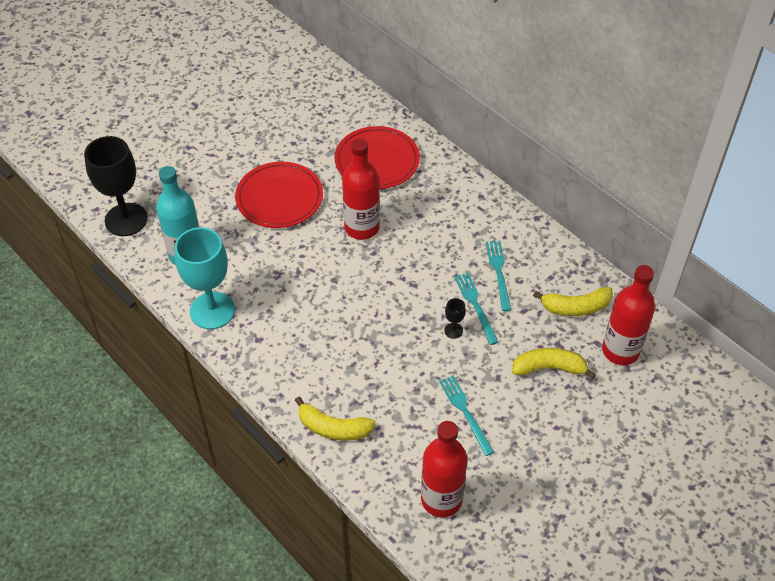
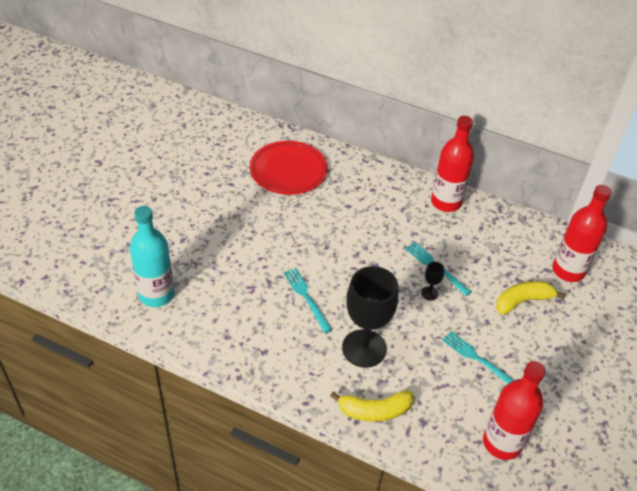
camera: 25 degrees left, 5 degrees down
black goblet [84,136,148,236] -> black goblet moved to [342,266,398,368]
turquoise goblet [175,227,235,329] -> none
red plate [235,162,323,228] -> none
red bottle [342,139,380,240] -> red bottle moved to [431,116,474,212]
turquoise fork [486,241,511,311] -> turquoise fork moved to [284,268,332,333]
yellow banana [533,287,613,316] -> none

